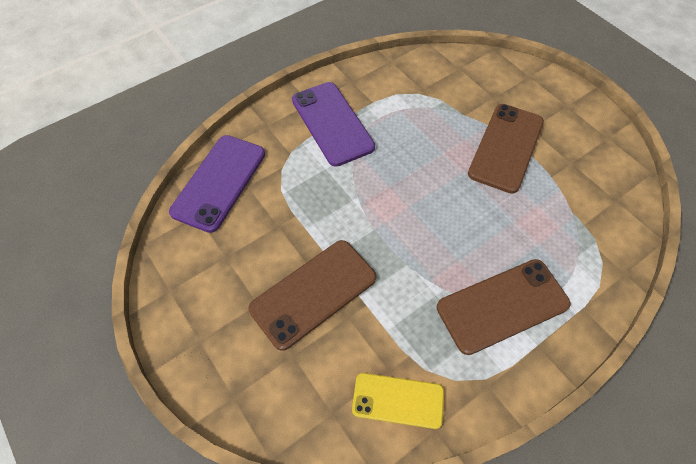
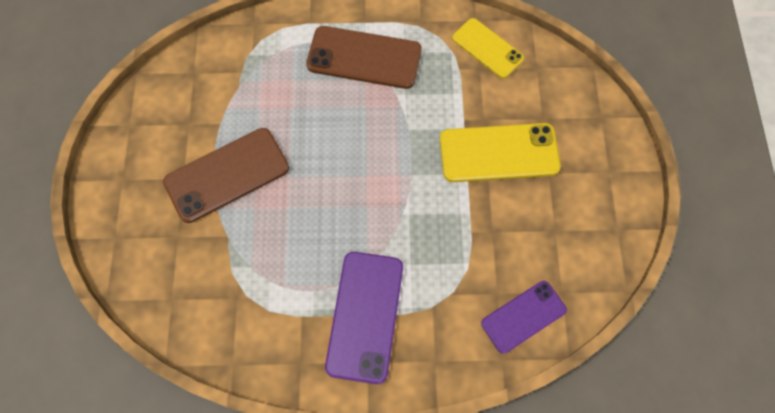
camera: 145 degrees left, 10 degrees up
purple phone [169,135,265,233] -> purple phone [481,281,567,354], size x0.65
brown phone [249,240,376,351] -> yellow phone [440,123,561,182]

